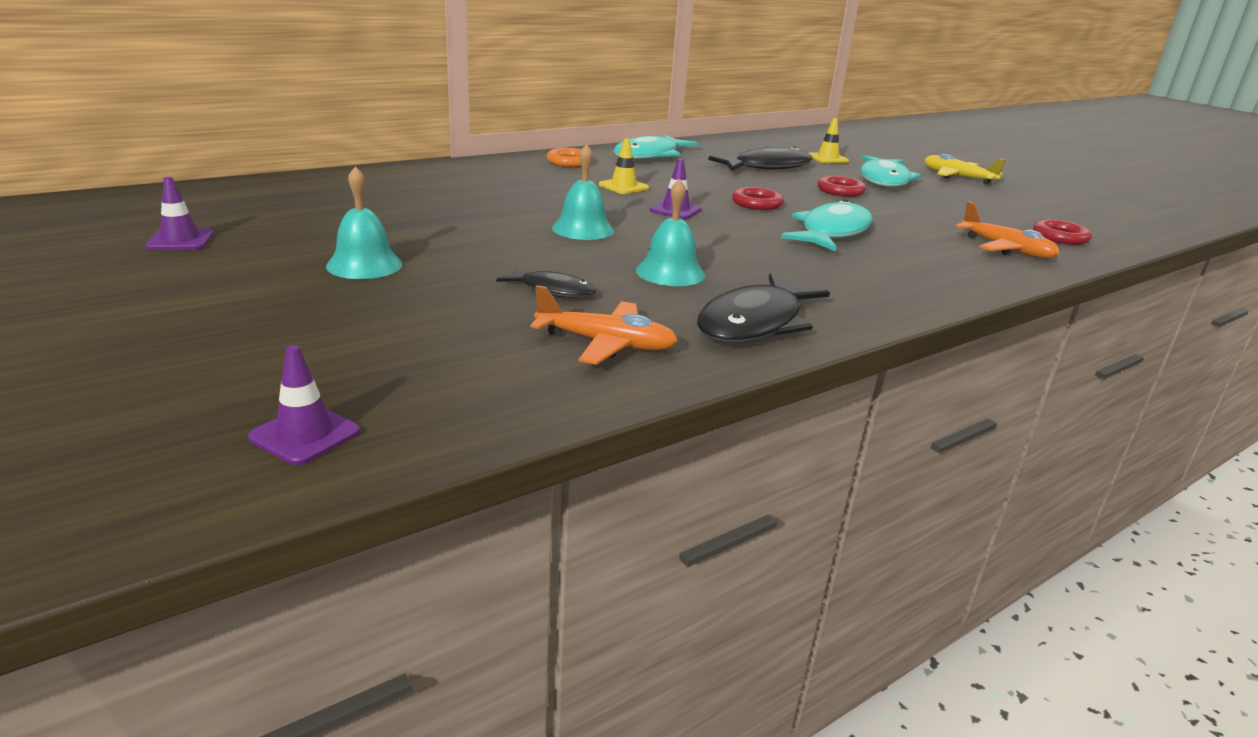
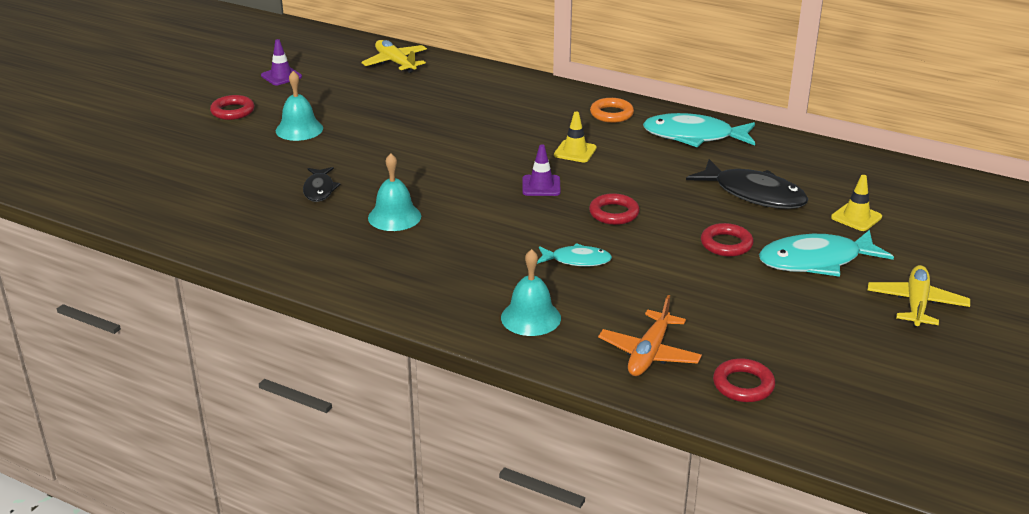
camera: 65 degrees right, 5 degrees up
purple traffic cone [248,345,360,465] -> none
orange plane [531,285,678,365] -> none
turquoise bell [552,144,614,240] -> turquoise bell moved to [501,249,561,336]
black fish [697,273,830,343] -> none
turquoise fish [781,199,872,251] -> turquoise fish [537,243,612,266], size x0.56
none -> red ring [210,95,255,120]
none -> yellow plane [361,40,427,73]

